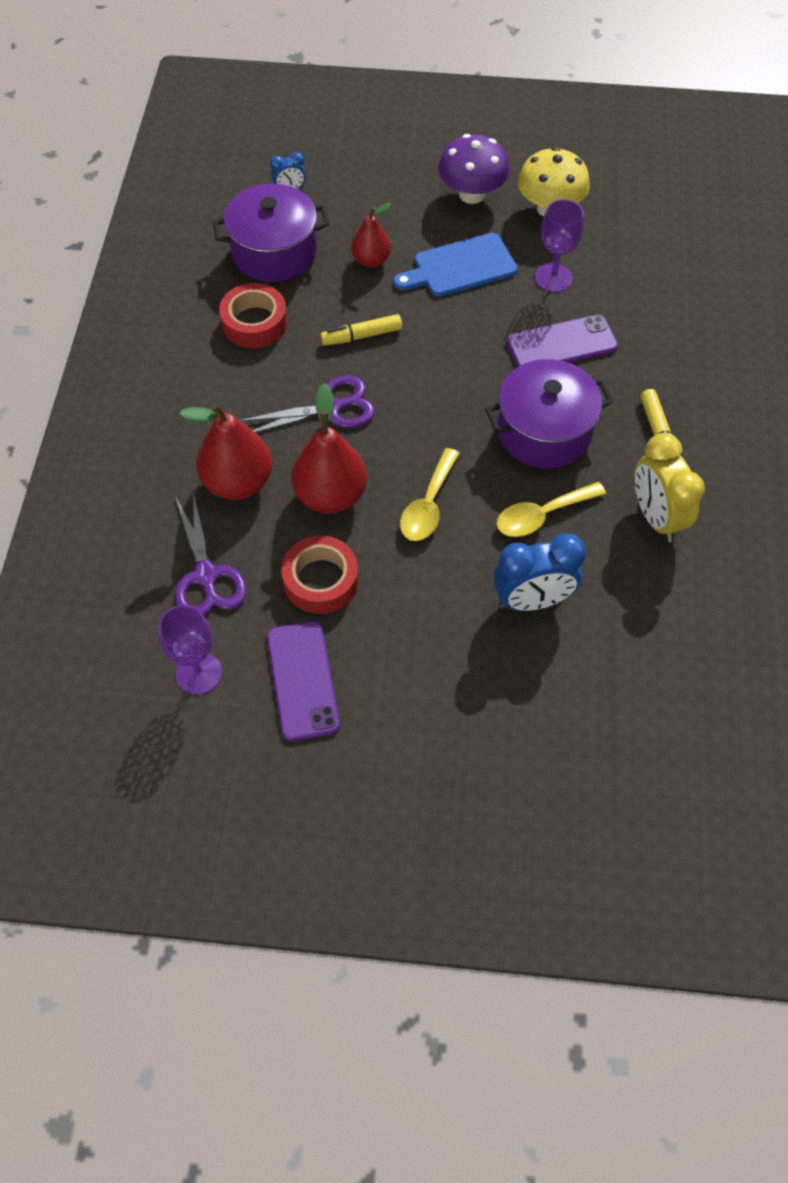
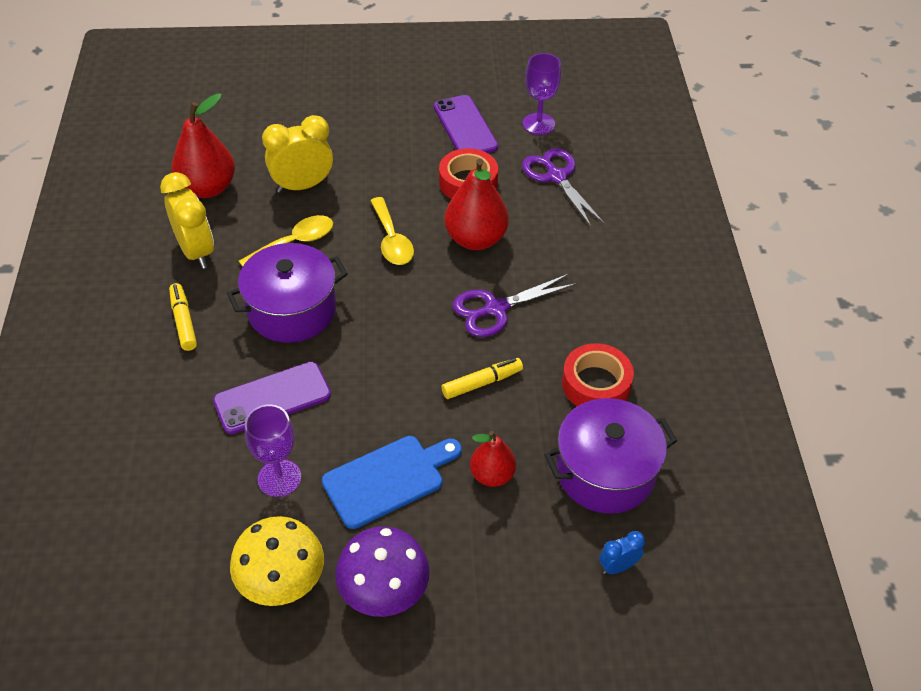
camera: 170 degrees right, 10 degrees down
red pear [180,403,272,500] -> red pear moved to [171,93,235,198]
yellow spoon [400,448,460,541] -> yellow spoon turned 150 degrees clockwise [370,197,414,265]
blue clock [494,534,586,611] -> yellow clock [262,115,333,193]

